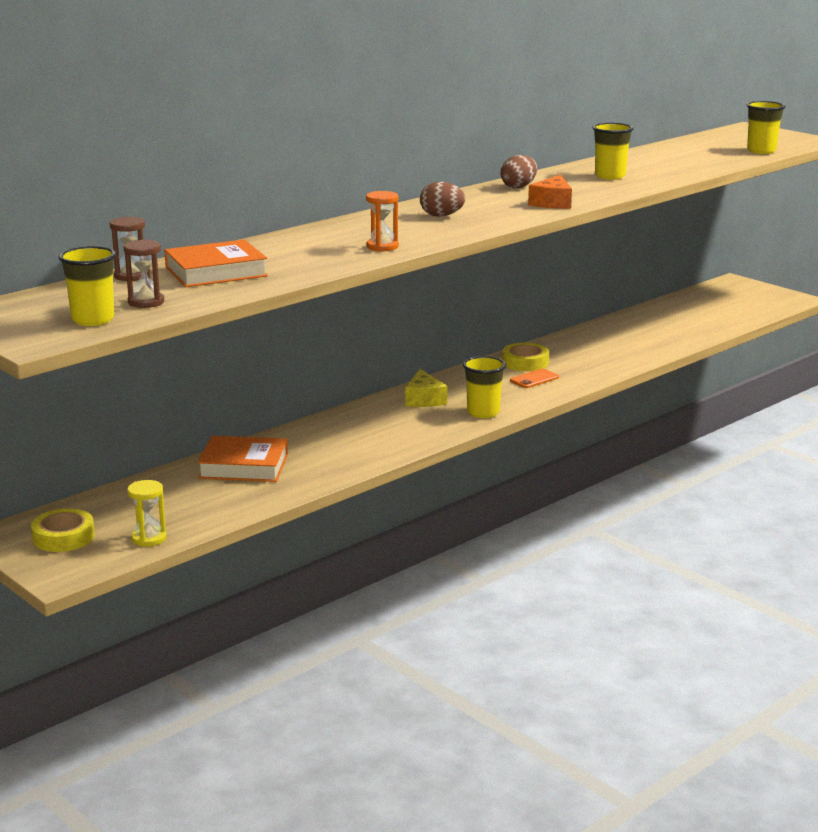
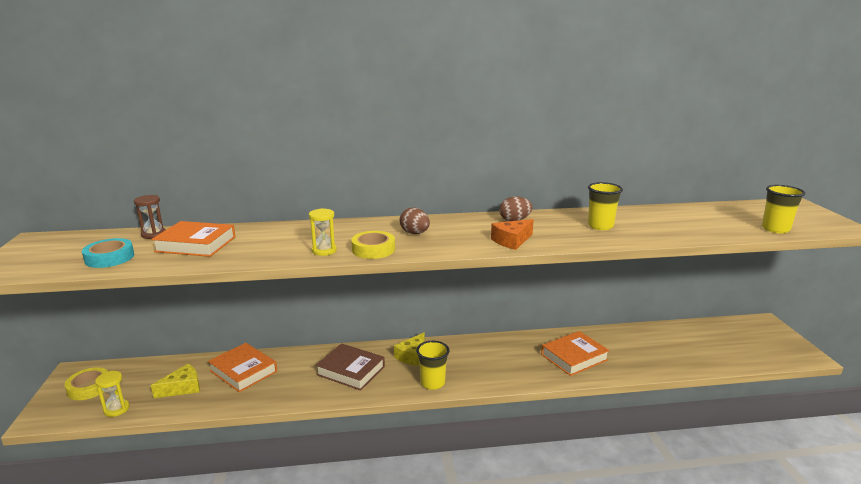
camera: 35 degrees right, 0 degrees up
yellow cup [58,246,116,326] -> none
brown hourglass [123,239,164,308] -> turquoise tape [82,238,134,268]
orange hourglass [366,191,399,251] -> yellow hourglass [309,208,337,256]
yellow tape [502,343,549,371] -> yellow tape moved to [351,231,395,259]
orange phone [510,369,559,388] -> none
none -> yellow cheese [151,364,200,398]
none -> brown book [316,343,385,391]
none -> orange book [541,331,610,376]

